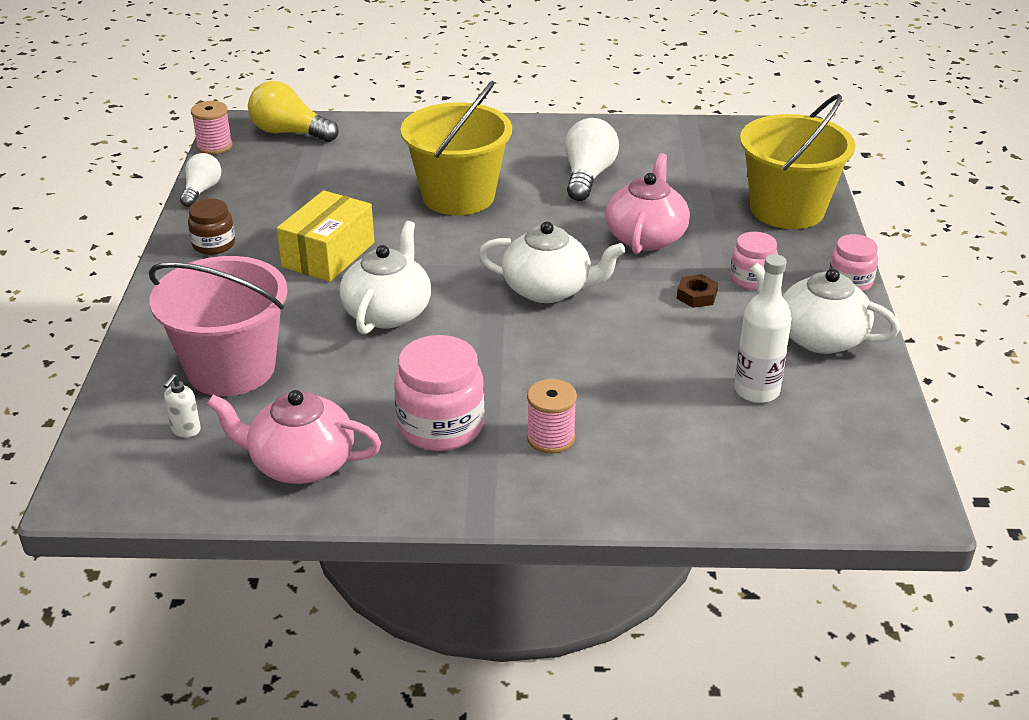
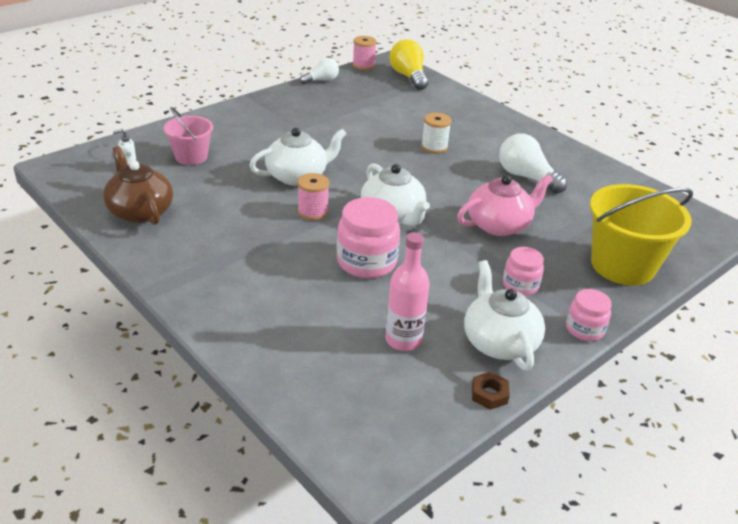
camera: 45 degrees right, 0 degrees up
pink bucket [149,256,288,396] -> pink bucket [164,107,213,165], size x0.58
brown jar [188,199,235,255] -> none
pink teapot [207,390,381,484] -> brown teapot [103,146,173,225]
yellow box [277,190,374,282] -> none
pink jar [394,335,485,451] -> pink jar moved to [337,197,400,278]
yellow bucket [400,81,512,215] -> white spool [421,113,452,154]
pink spool [527,379,577,454] -> pink spool moved to [298,173,329,221]
white light bulb [565,118,619,201] -> white light bulb turned 105 degrees counterclockwise [499,134,567,194]
brown nut [677,274,718,308] -> brown nut moved to [472,372,510,410]
white bottle [734,254,792,403] -> pink bottle [385,232,430,351]

